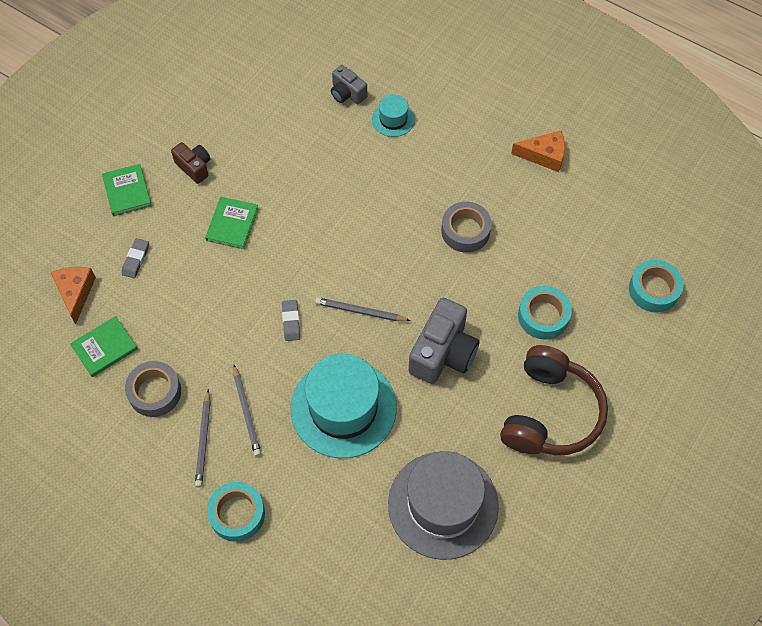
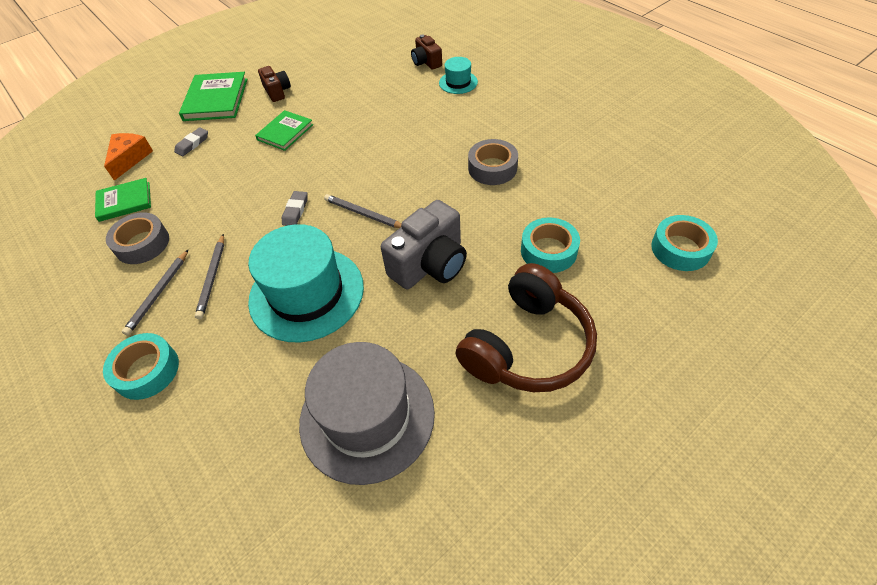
camera: 20 degrees right, 10 degrees down
green book [102,164,152,216] -> green book [179,72,247,121], size x1.55
grey camera [331,65,367,104] -> brown camera [411,34,442,70]
orange cheese [511,131,565,172] -> none

